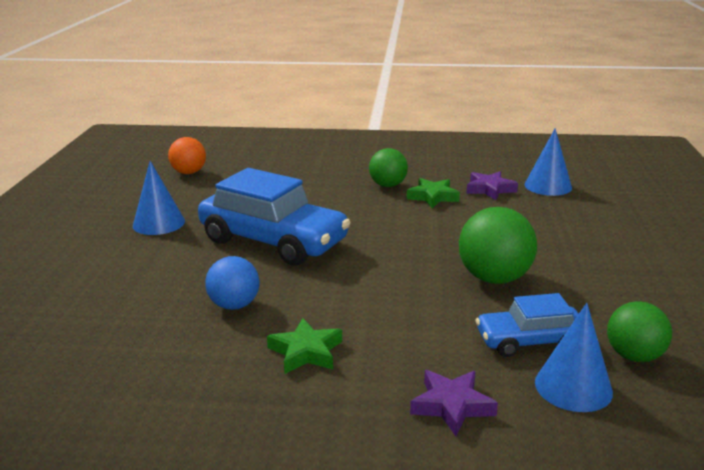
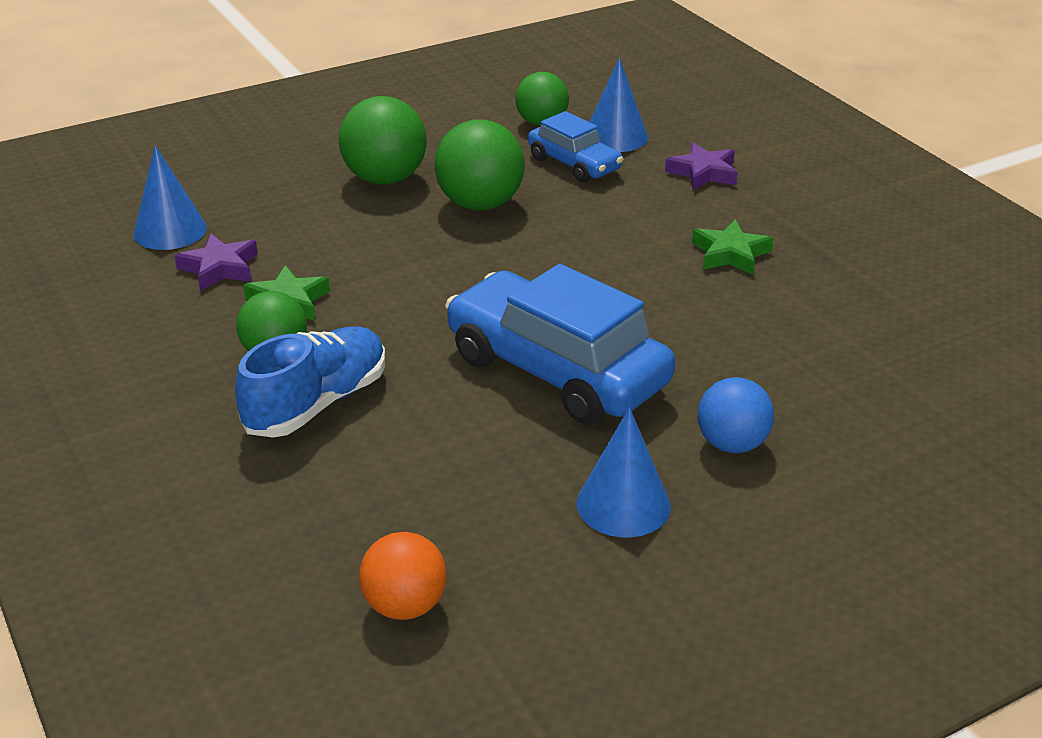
camera: 125 degrees left, 10 degrees up
blue car [198,168,351,266] -> blue car turned 45 degrees counterclockwise [445,264,675,425]
blue ball [205,256,259,310] -> blue ball moved to [698,377,774,453]
none -> blue shoe [235,327,385,438]
none -> green ball [339,96,427,185]

